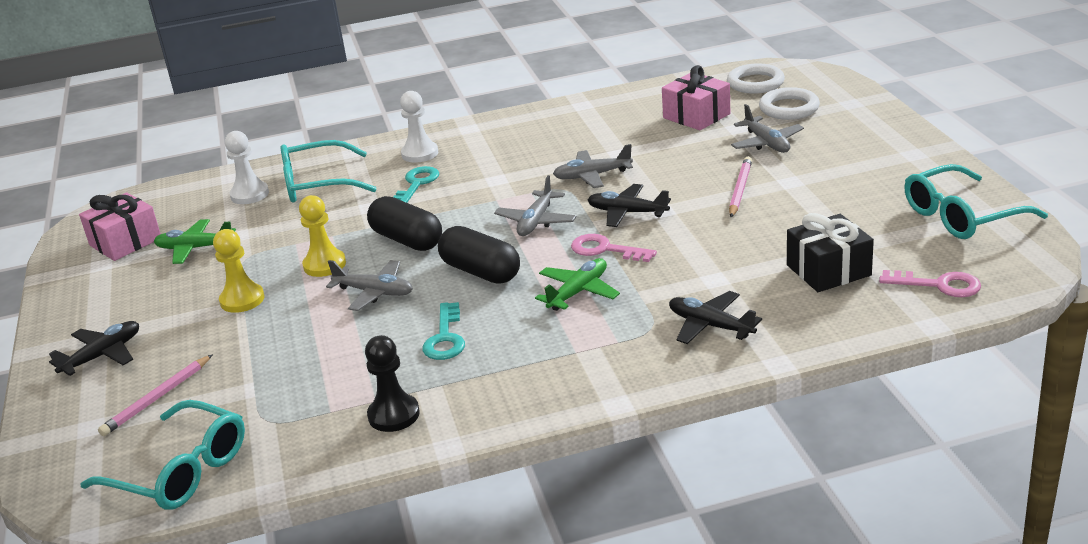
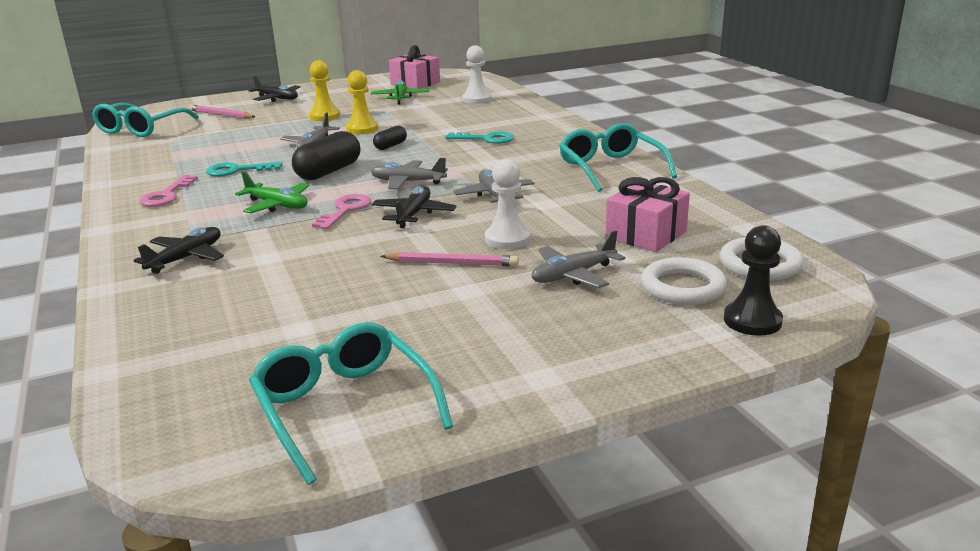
camera: 80 degrees right, 5 degrees down
turquoise glasses [281,140,377,202] -> turquoise glasses moved to [559,123,677,192]
black pawn [365,335,420,432] -> black pawn moved to [724,225,783,336]
black capsule [367,196,442,251] -> black capsule [373,126,407,150], size x0.55
white pawn [400,91,438,163] -> white pawn moved to [485,159,530,249]
black gift [787,213,874,292] -> none
pink key [879,270,981,297] -> pink key moved to [139,175,198,207]

